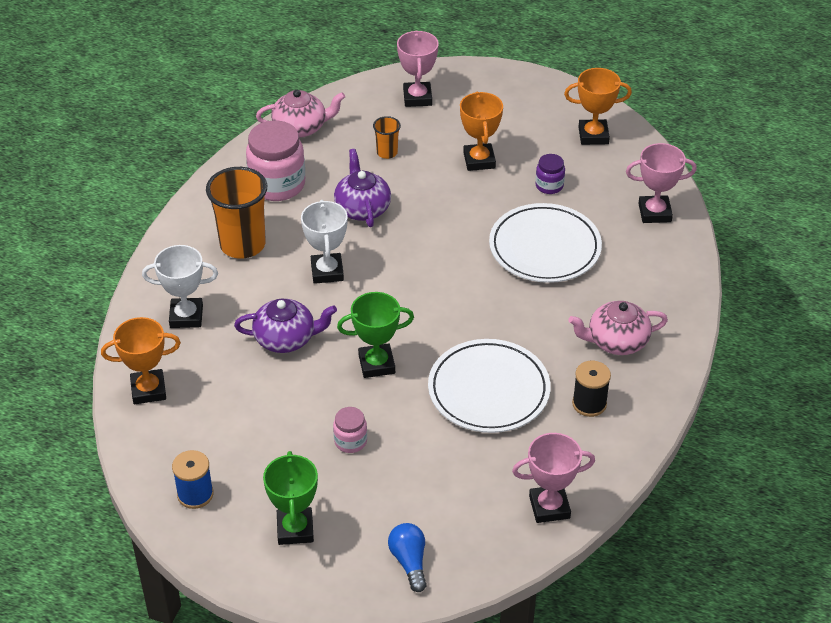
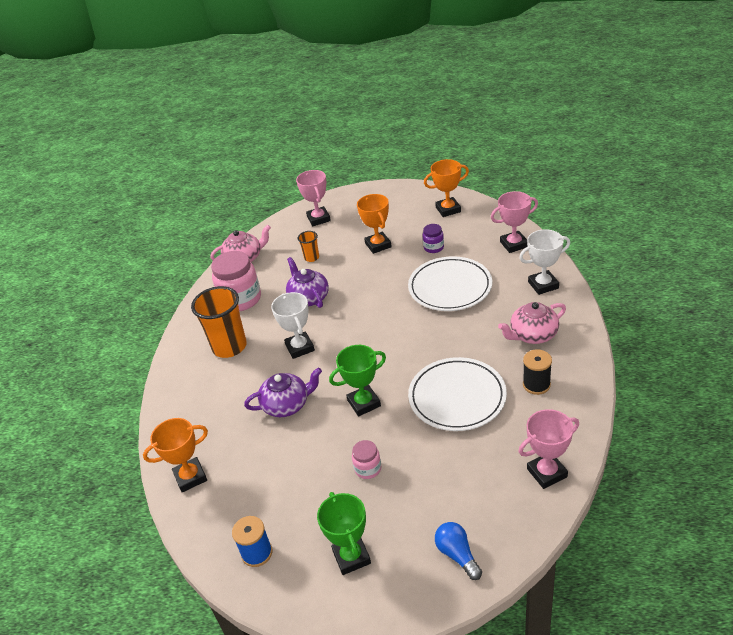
camera: 10 degrees left, 5 degrees down
white trophy [142,245,218,328] -> white trophy moved to [519,229,570,295]

